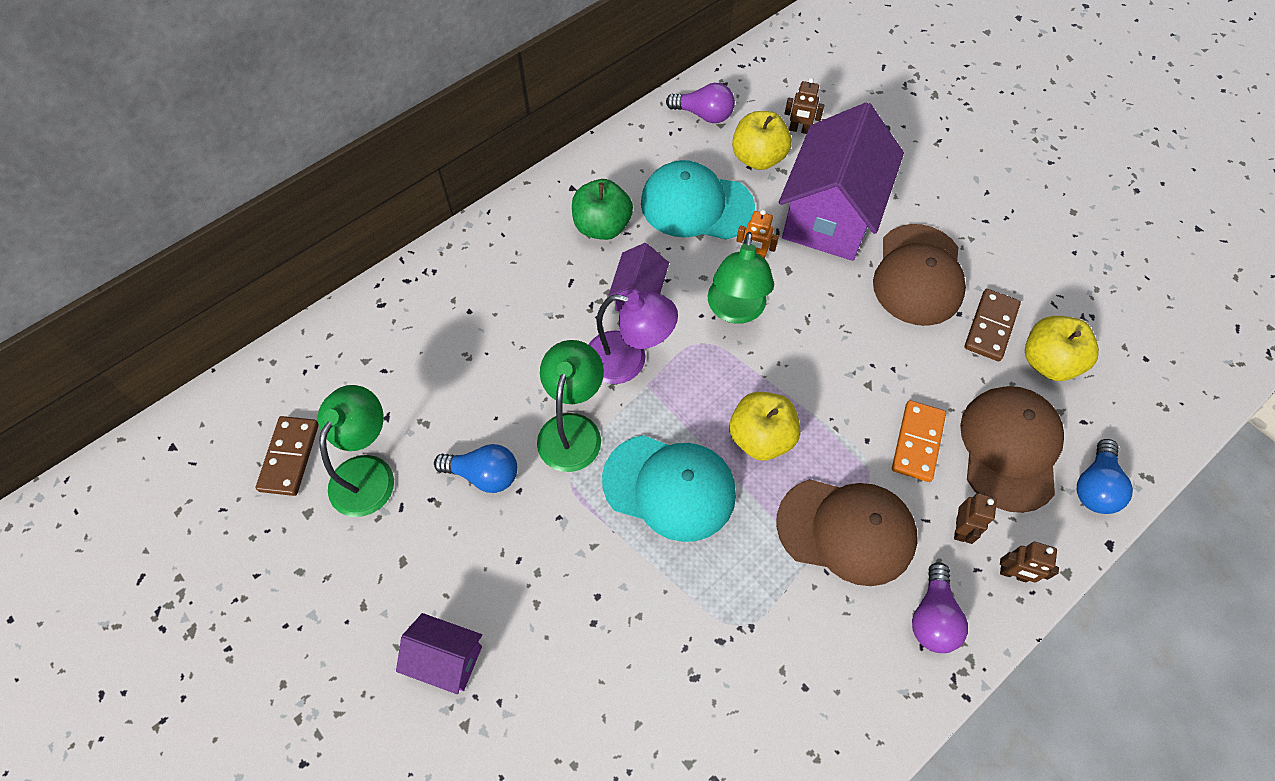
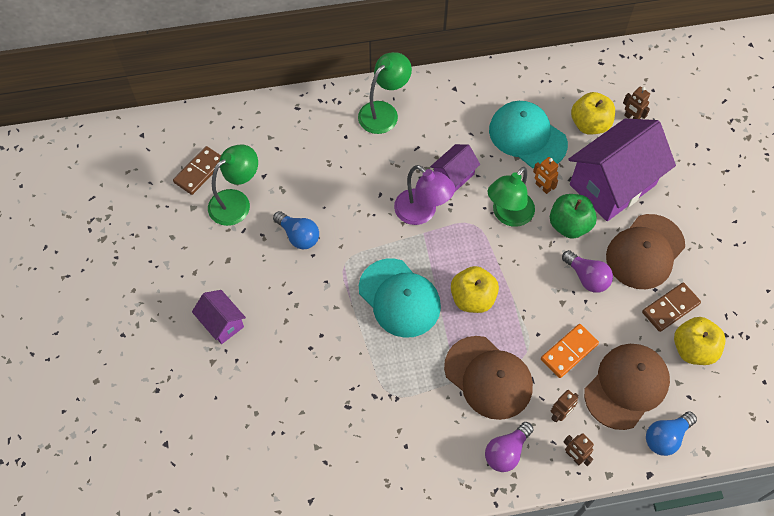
camera: 30 degrees right, 0 degrees up
green lamp [537,340,604,472] -> green lamp moved to [358,52,412,134]
green apple [572,179,633,240] -> green apple moved to [550,194,597,239]
purple light bulb [666,83,735,123] -> purple light bulb moved to [562,250,613,293]

